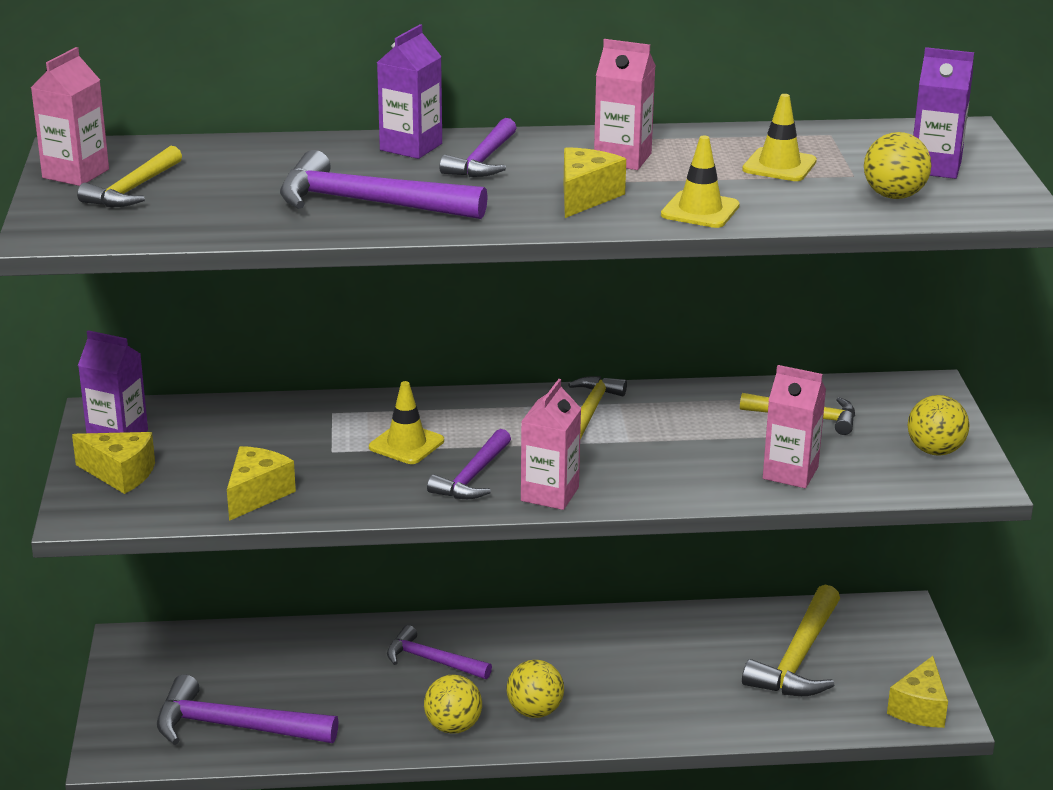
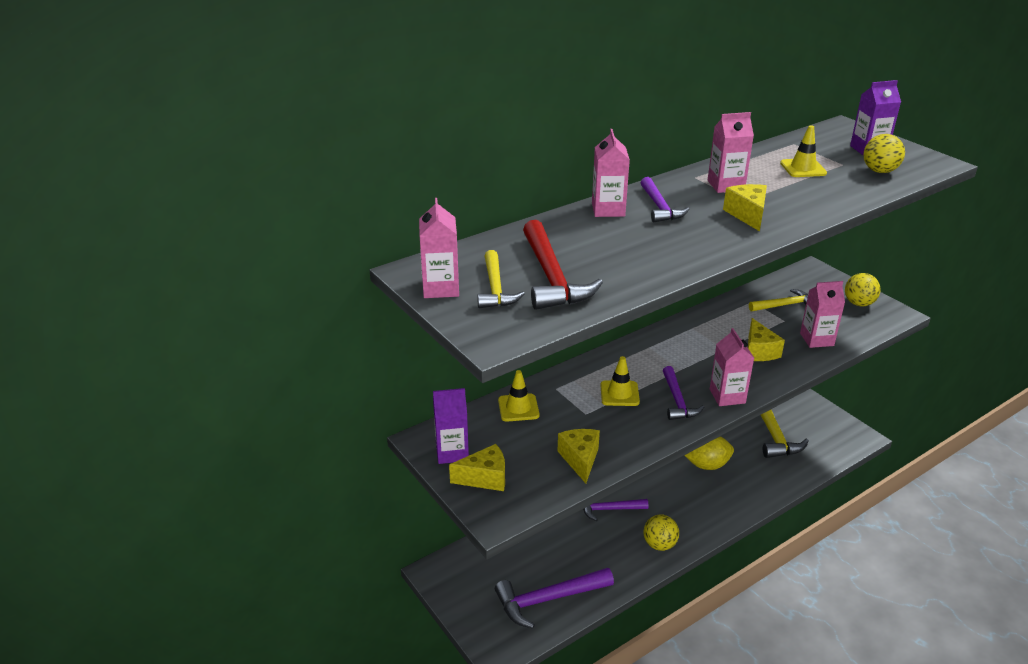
camera: 30 degrees left, 5 degrees up
purple hammer [280,150,488,219] -> none
purple carton [377,24,442,159] -> pink carton [592,129,630,217]
yellow ball [507,660,564,718] -> none
yellow hammer [568,376,627,440] -> none
yellow traffic cone [661,136,740,228] -> yellow traffic cone moved to [498,370,540,422]
yellow cheese [887,656,948,728] -> yellow cheese moved to [748,318,785,361]
none -> red hammer [523,220,603,310]
none -> yellow lemon [684,436,734,470]

